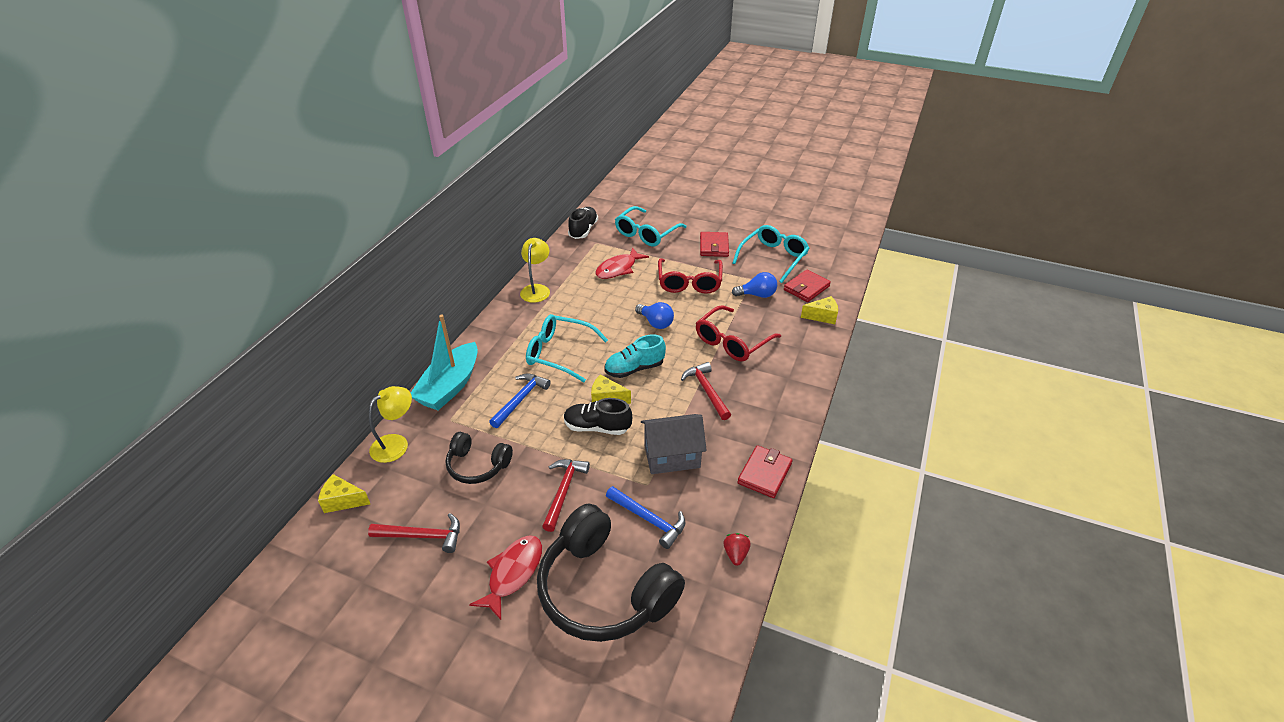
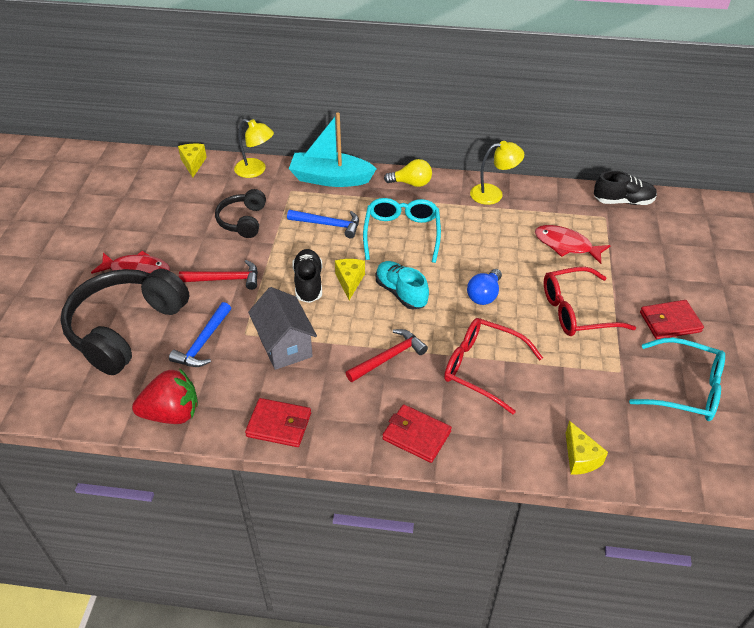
camera: 75 degrees right, 5 degrees up
red hammer [368,513,460,553] -> none
turquoise glasses [615,206,686,247] -> none
red strawberry [723,533,751,566] -> red strawberry [132,368,198,424], size x2.04
blue light bulb [732,272,777,298] -> none
red wallet [784,270,831,302] -> red wallet moved to [382,404,452,463]
none -> yellow light bulb [384,159,432,187]

